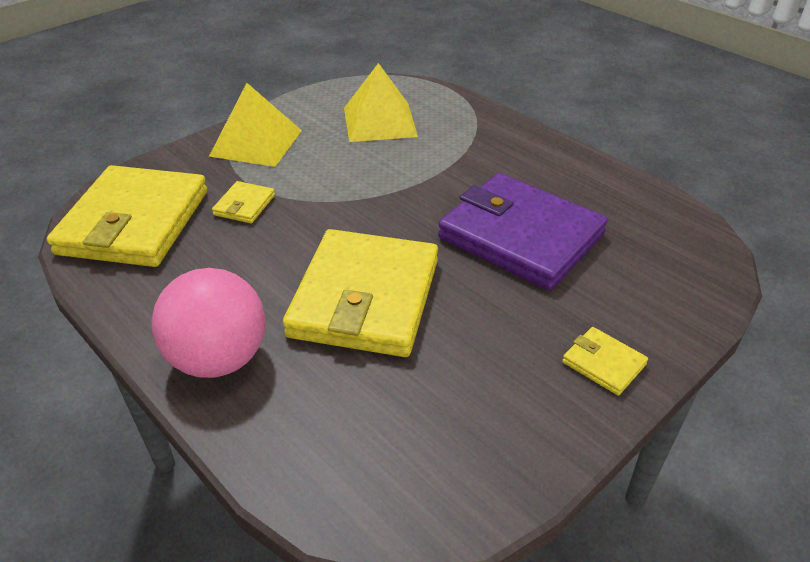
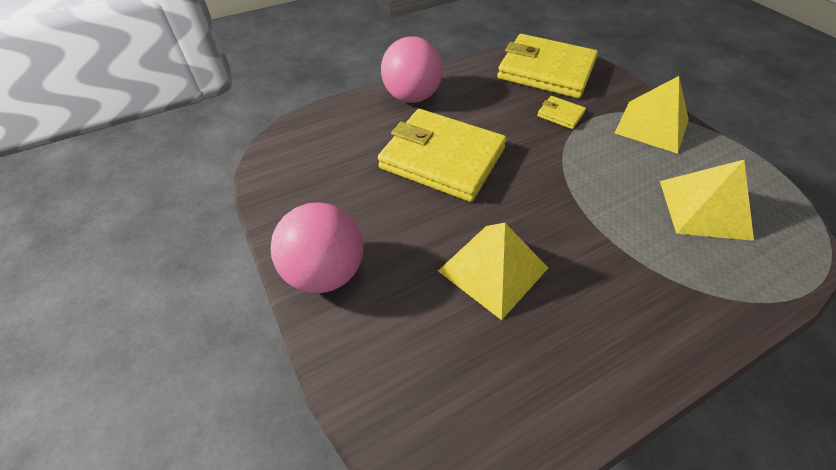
camera: 105 degrees right, 10 degrees up
purple wallet [438,173,608,290] -> yellow pyramid [438,223,548,320]
yellow wallet [562,327,648,396] -> pink ball [271,203,363,293]

